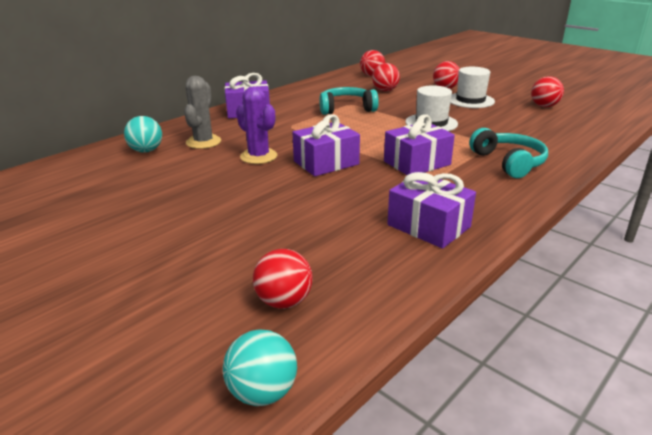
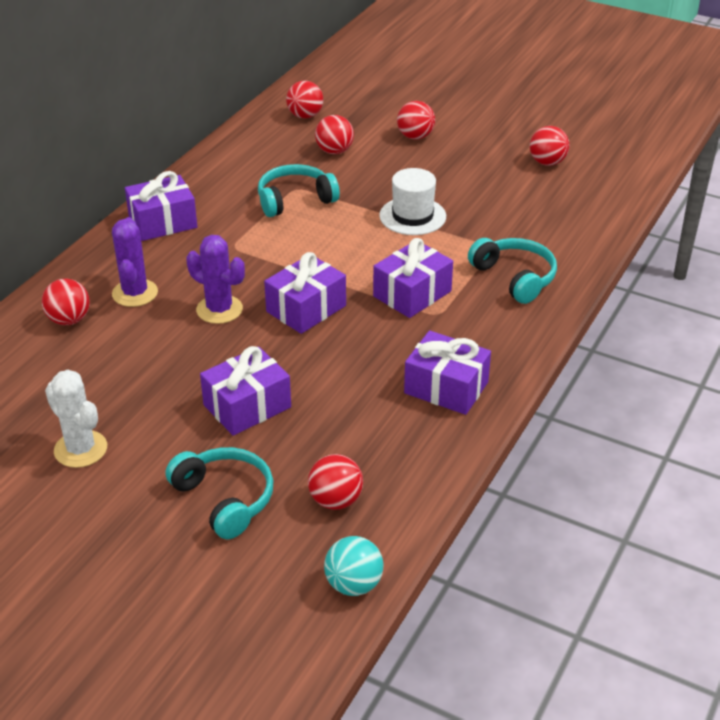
camera: 15 degrees left, 10 degrees up
turquoise ball [124,116,162,153] -> red ball [42,279,90,325]
grey cactus [184,76,221,149] -> purple cactus [112,217,158,307]
white hat [450,67,495,108] -> none
none -> white cactus [45,370,107,468]
none -> turquoise headphones [165,447,273,539]
none -> purple gift [200,346,291,436]

